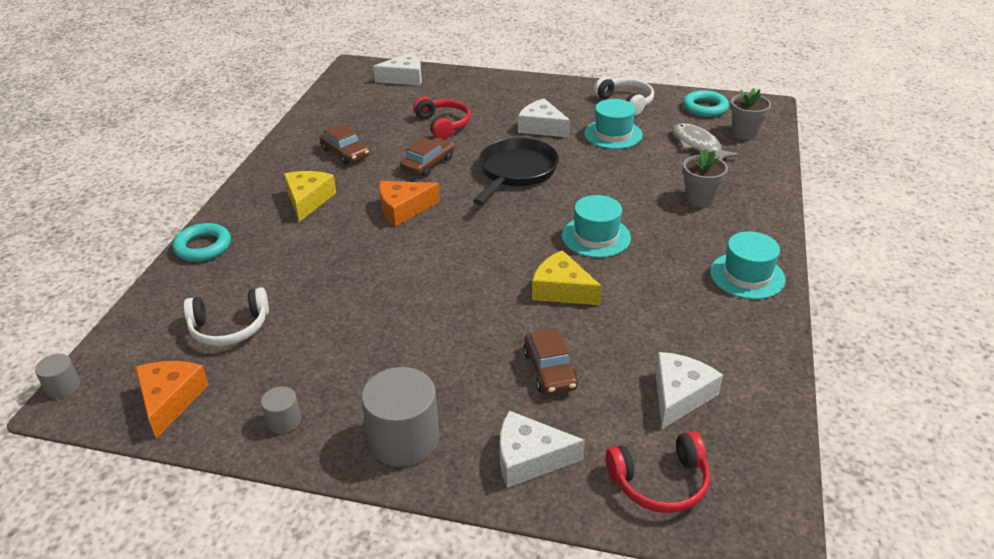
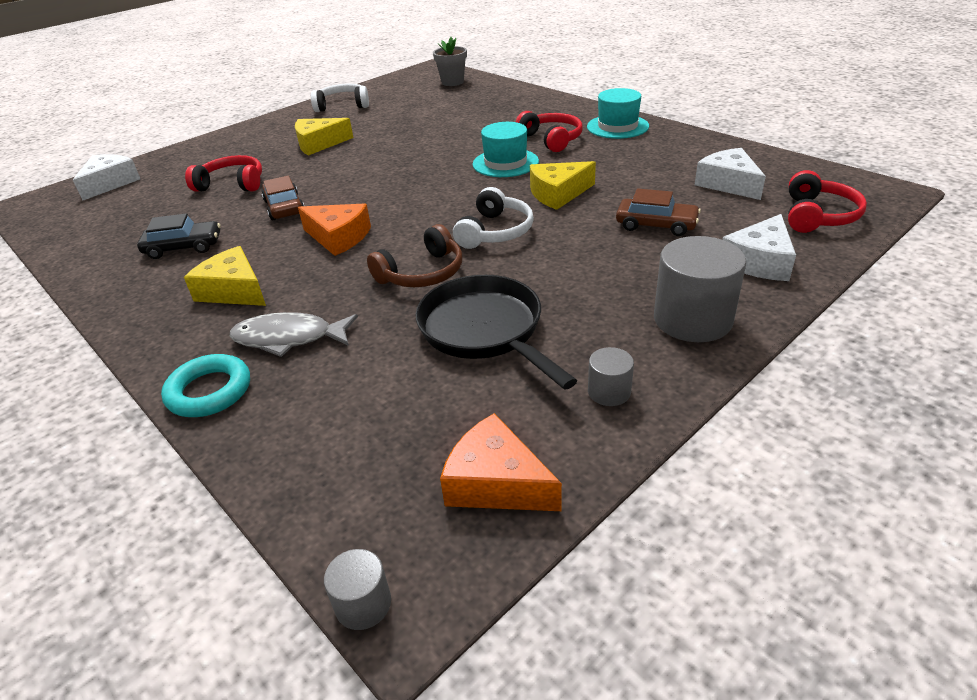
camera: 55 degrees left, 0 degrees up
white headphones [184,287,269,346] -> white headphones moved to [453,187,534,249]
brown car [319,123,370,165] -> black car [137,213,220,259]
orange cheese [379,181,440,226] -> orange cheese turned 75 degrees counterclockwise [298,203,371,256]
black pan [473,138,559,205] -> black pan moved to [415,275,577,390]
white cheese [518,98,570,138] -> yellow cheese [295,118,353,156]
turquoise hat [584,99,643,149] -> none
grey fish [672,123,740,160] -> grey fish moved to [230,312,358,357]
turquoise ring [683,90,729,117] -> none
grey flower pot [683,148,728,207] -> none
none -> brown headphones [367,224,462,287]
none -> red headphones [516,111,583,152]

